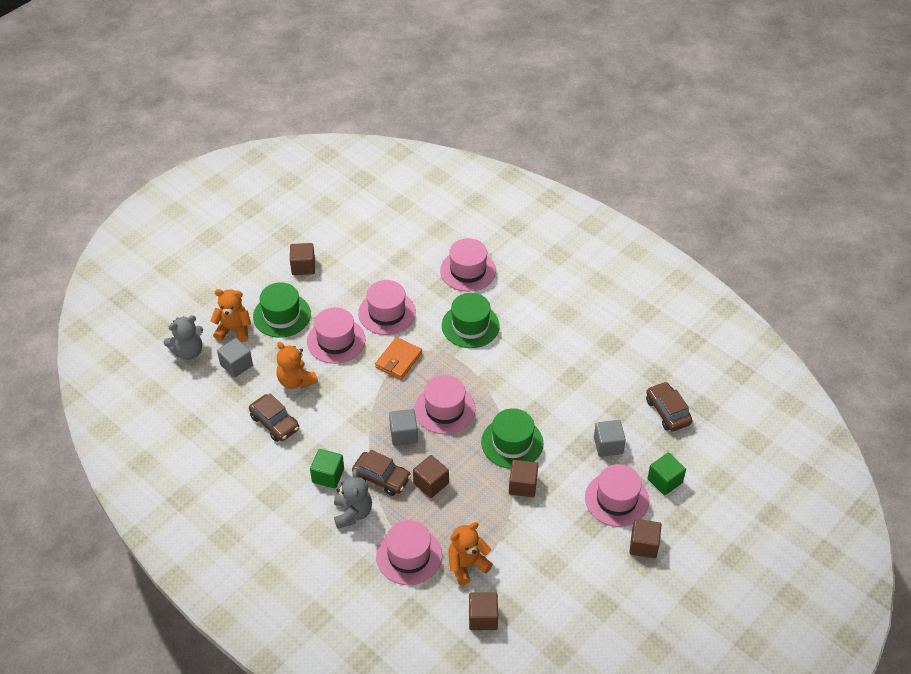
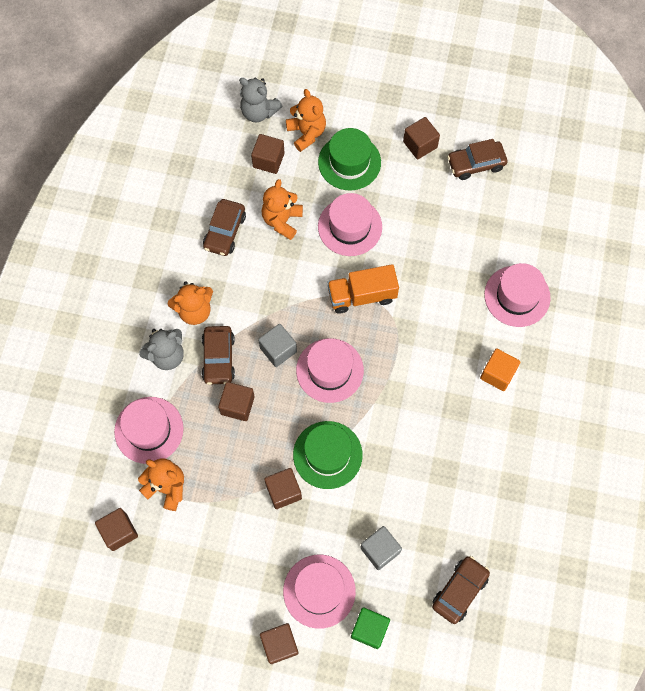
camera: 60 degrees right, 20 degrees up
grey cube [217,338,253,378] -> brown cube [251,134,285,174]
green cube [310,449,344,489] -> orange teddy bear [167,282,213,325]
pink hat [358,280,416,335] -> none
orange wallet [375,337,422,380] -> orange truck [327,264,399,314]
green hat [442,293,500,348] -> none
none -> brown car [447,139,507,180]
none -> orange cube [480,348,521,391]

